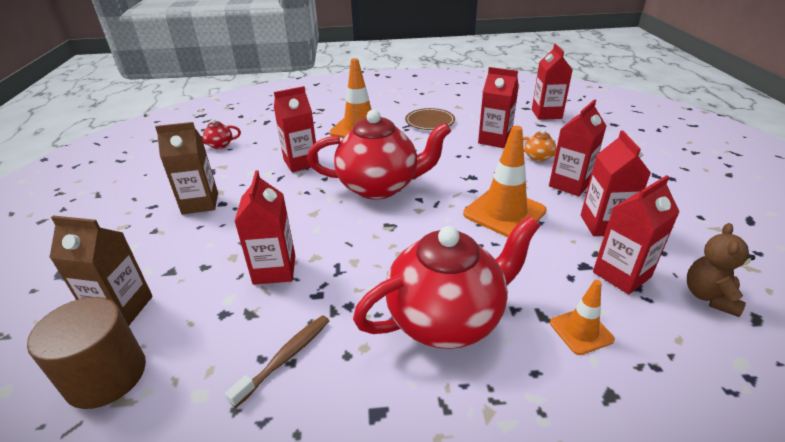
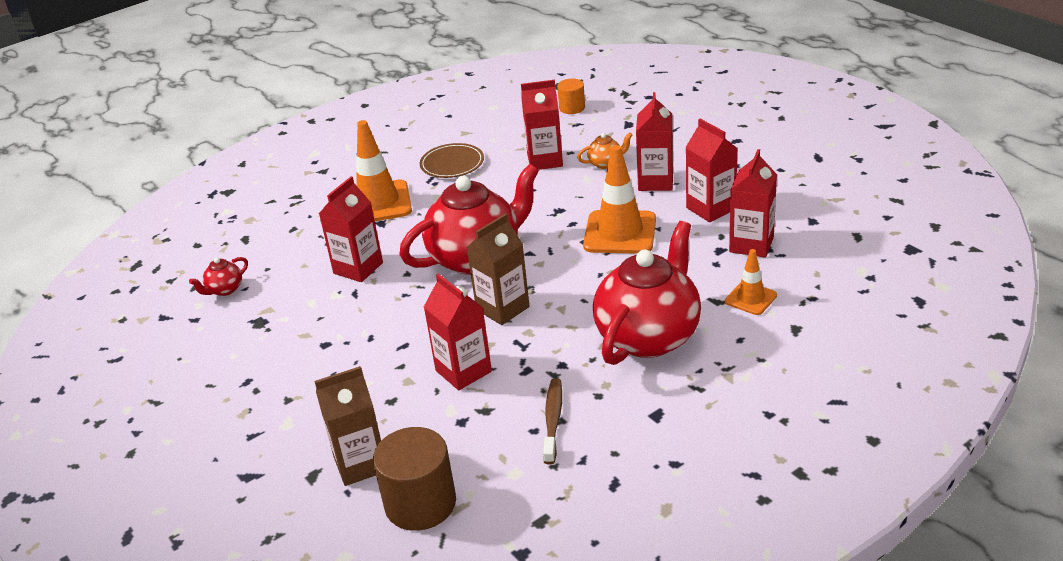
camera: 30 degrees left, 0 degrees up
brown carton [155,122,218,214] -> brown carton moved to [467,213,530,325]
red carton [532,44,573,120] -> orange cylinder [557,79,585,114]
brown teddy bear [687,223,755,317] -> none

